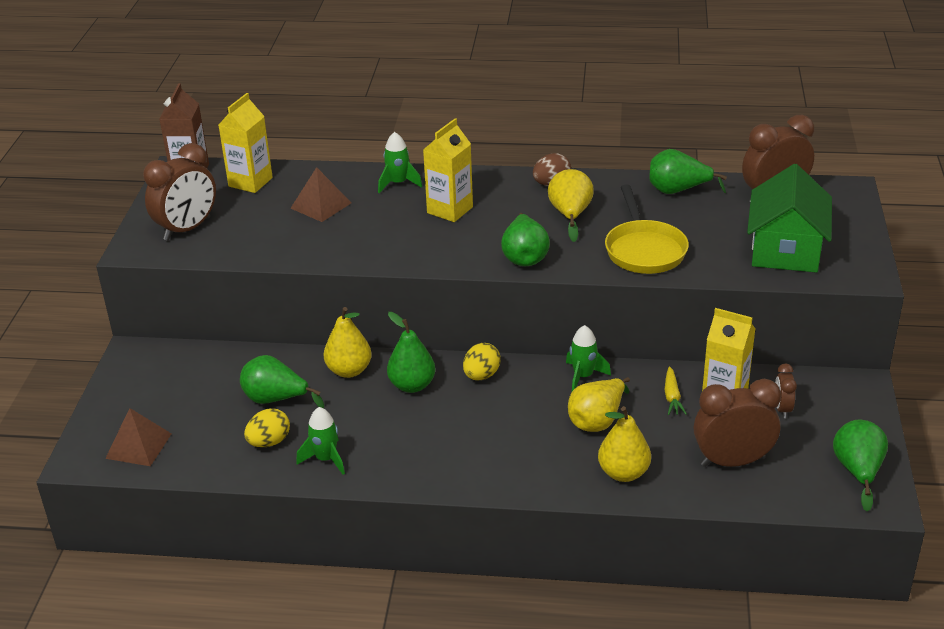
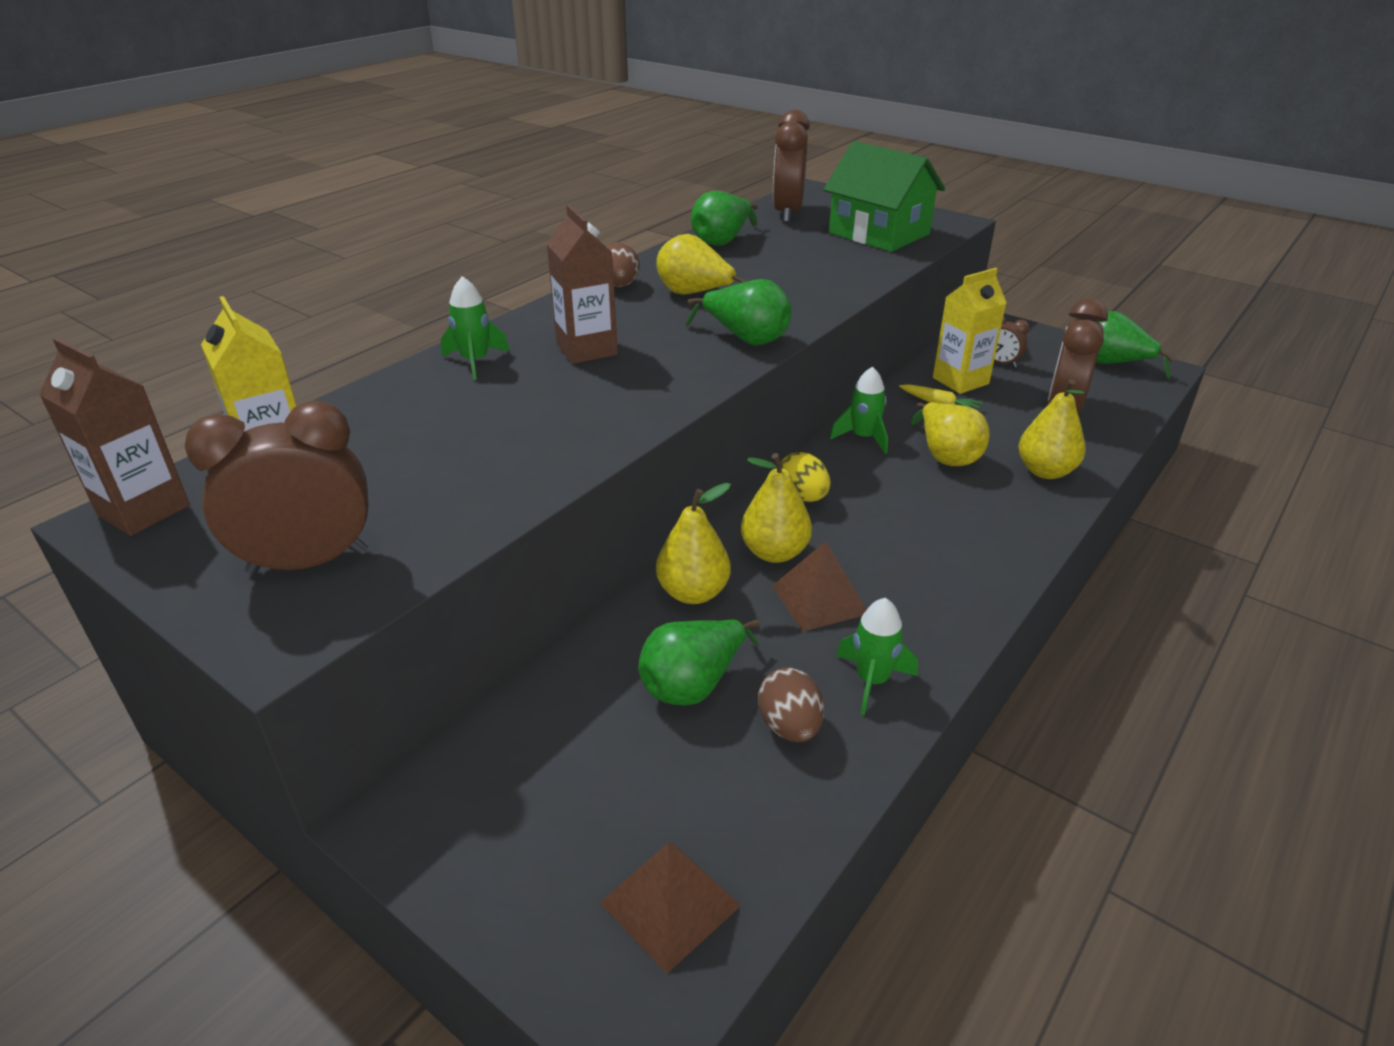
camera: 60 degrees left, 0 degrees up
brown clock [143,143,216,241] -> brown clock turned 90 degrees counterclockwise [185,401,369,574]
yellow egg [244,408,290,447] -> brown egg [758,667,824,742]
brown pyramid [290,167,351,222] -> brown pyramid moved to [772,541,867,632]
green pear [387,312,436,393] -> yellow pear [741,453,812,563]
yellow carton [423,118,473,222] -> brown carton [546,204,618,364]
yellow pan [605,184,689,274] -> none

